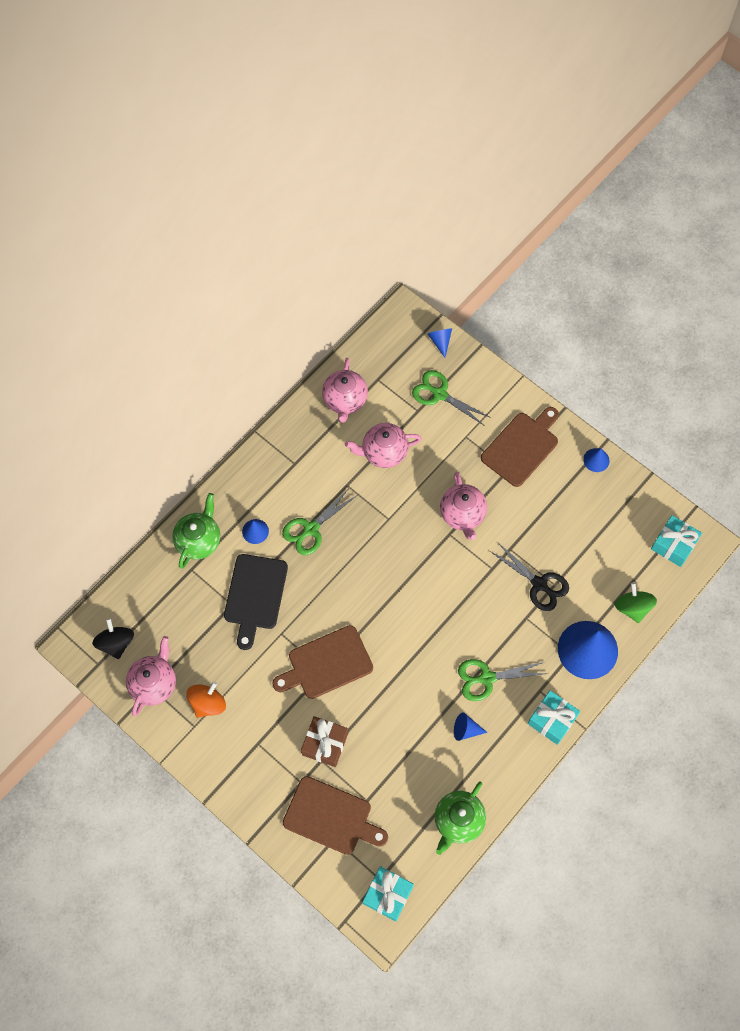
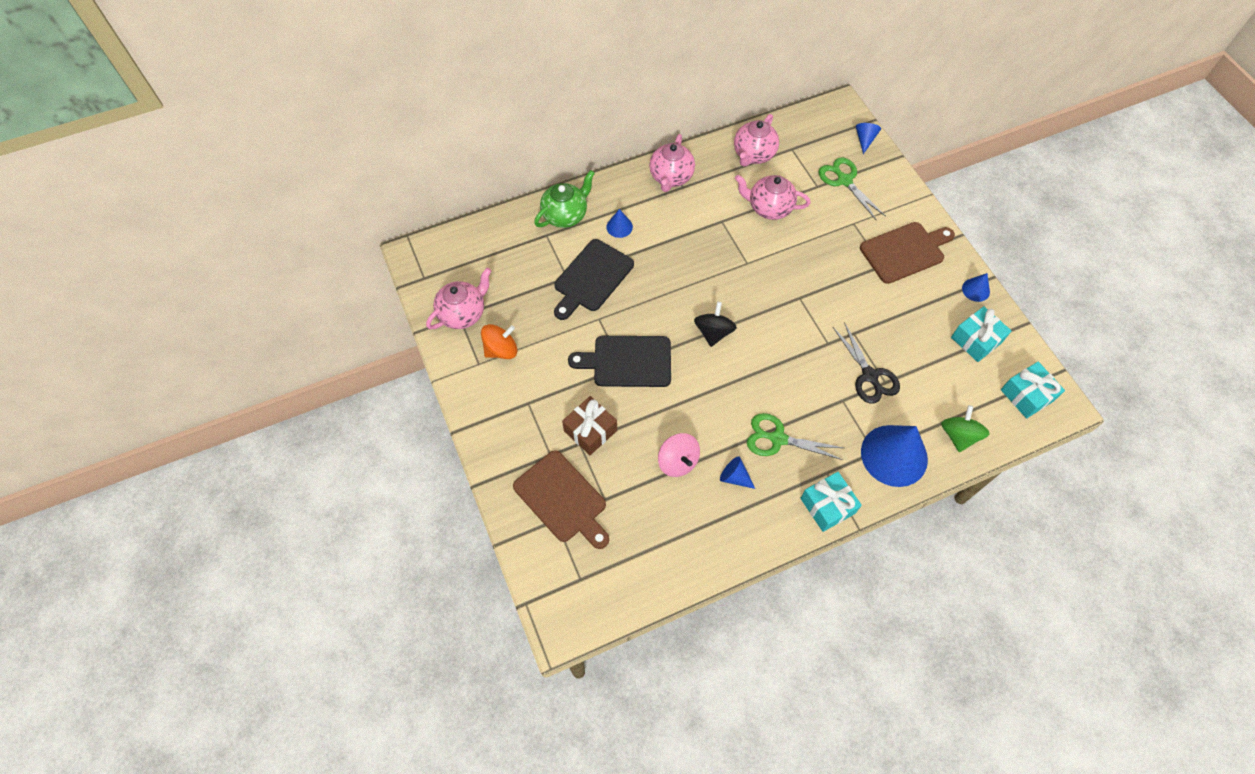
camera: 25 degrees right, 5 degrees down
black spinning top [92,618,134,659] -> black spinning top moved to [694,302,737,347]
brown cutting board [272,625,373,699] -> black cutting board [568,336,671,387]
green scissors [282,487,358,555] -> none
turquoise gift [363,866,414,921] -> turquoise gift moved to [951,306,1011,362]
green teapot [435,781,486,855] -> none
pink teapot [440,472,487,540] -> pink teapot moved to [649,134,695,192]
none -> pink spinning top [658,433,700,477]

